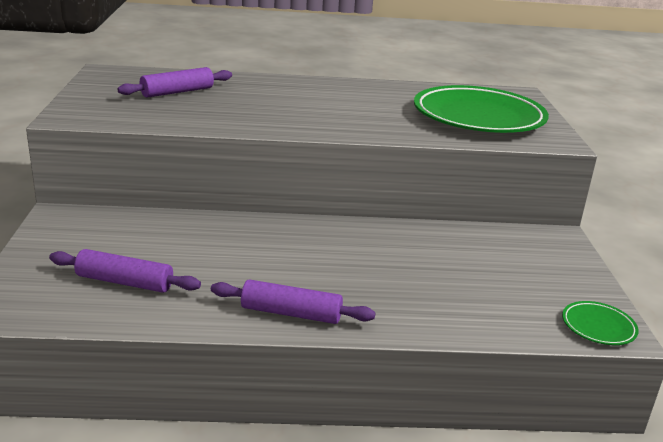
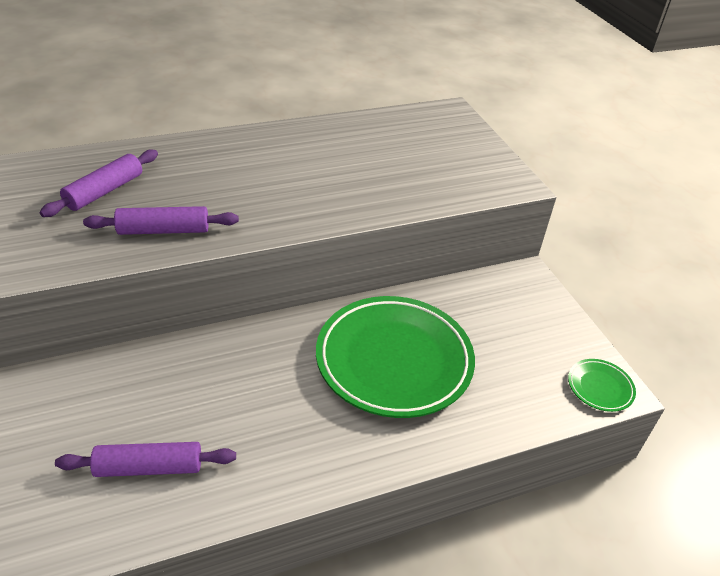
camera: 20 degrees left, 15 degrees up
purple rolling pin [211,279,376,324] -> purple rolling pin moved to [83,206,239,235]
green plate [414,85,549,133] -> green plate moved to [316,296,475,418]

